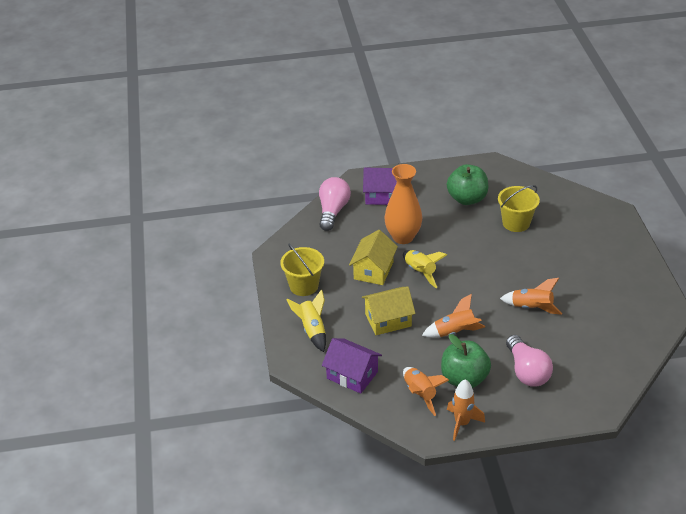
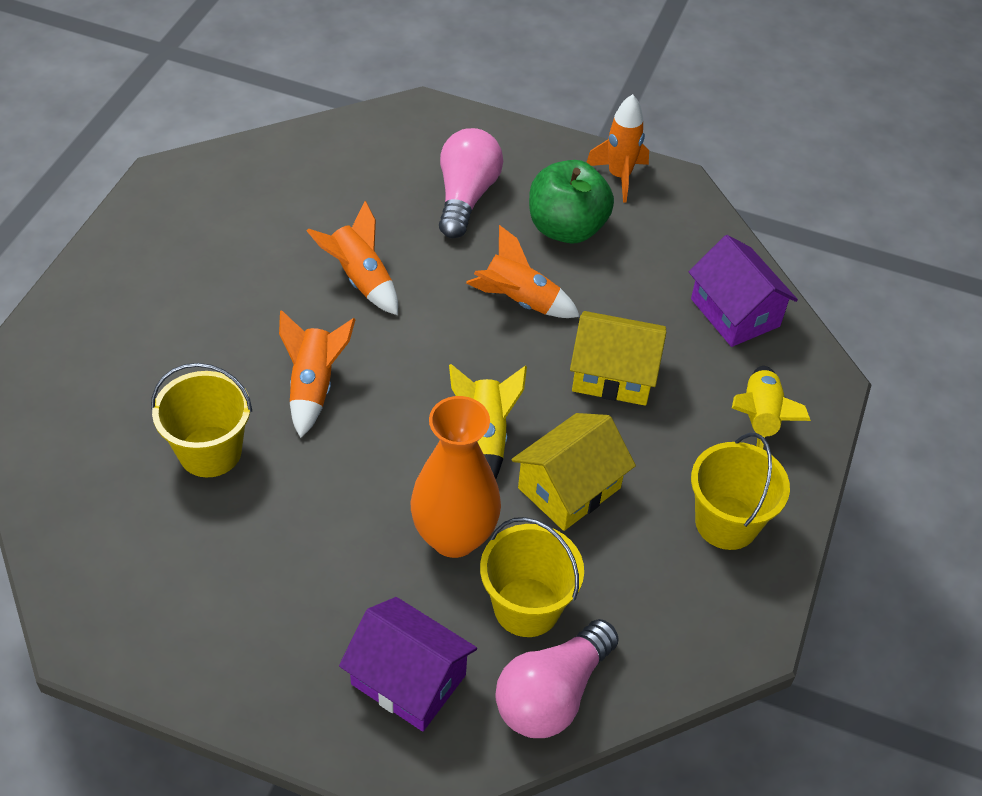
camera: 155 degrees left, 10 degrees up
orange rocket [403,367,449,416] -> orange rocket moved to [279,310,356,438]
green apple [447,164,488,205] -> none
none -> yellow bucket [480,517,584,637]

